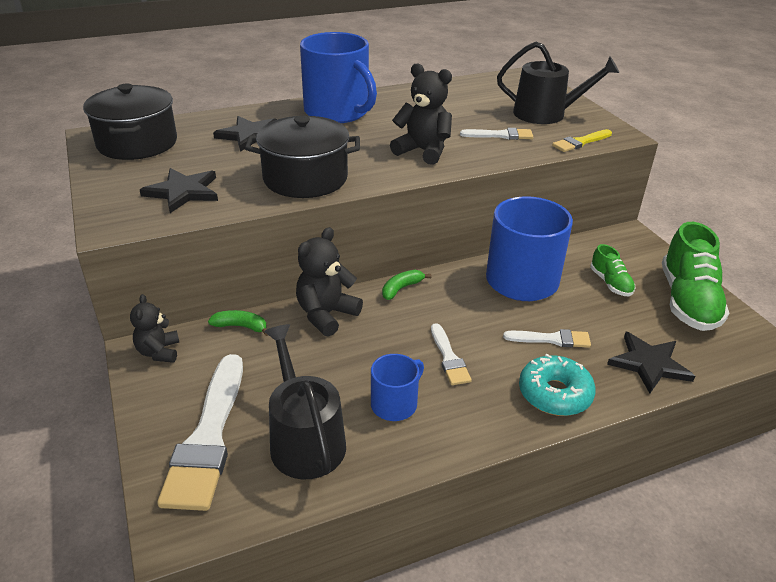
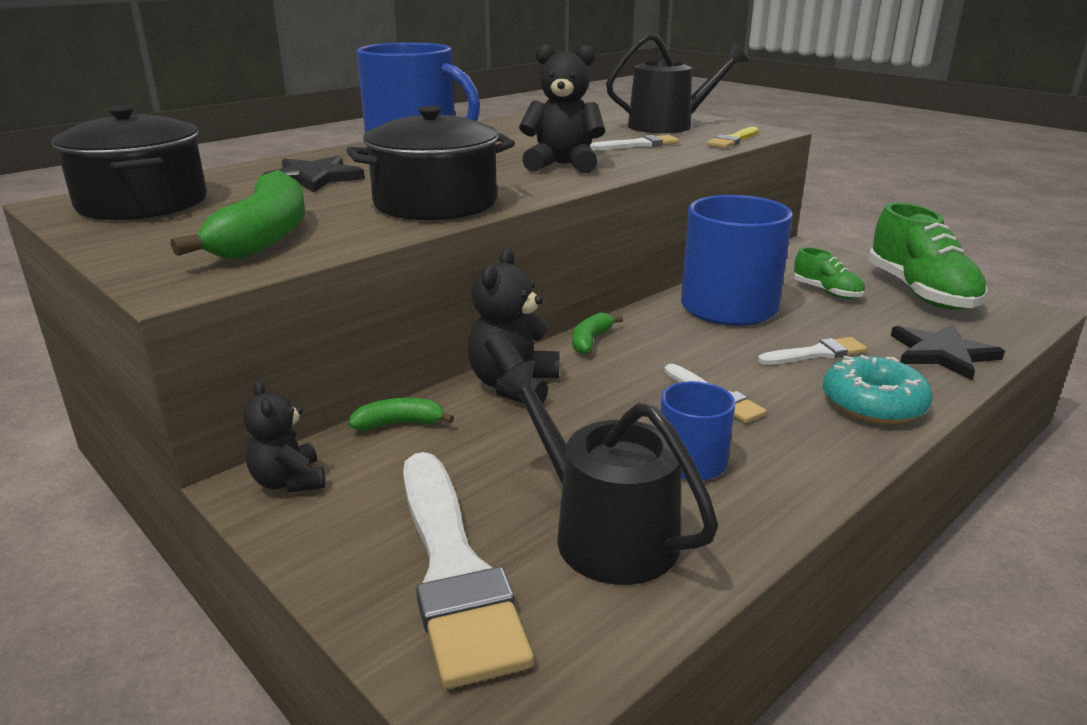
camera: 20 degrees left, 10 degrees down
black star [140,168,218,213] -> green banana [171,170,305,259]

